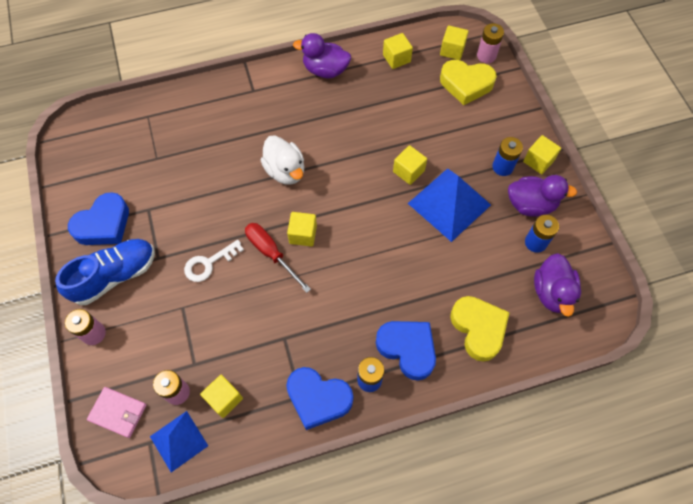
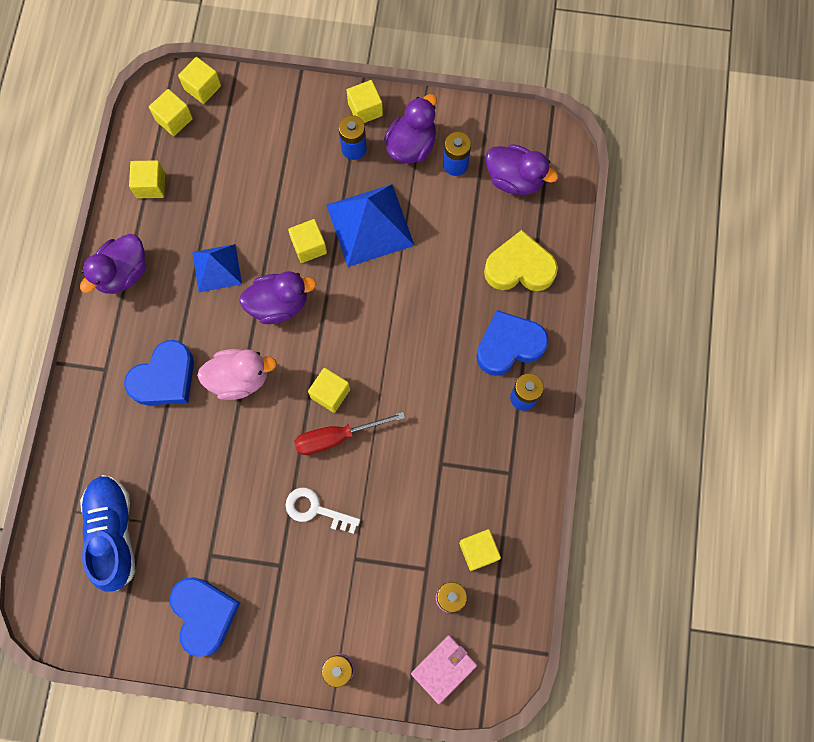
camera: 65 degrees left, 10 degrees up
blue shoe [55,239,155,305] -> blue shoe moved to [80,475,136,592]
blue pyramid [150,411,208,472] -> blue pyramid moved to [193,244,242,292]
white key [184,240,244,282] -> white key turned 120 degrees clockwise [285,487,360,534]
white duck [261,135,304,185] -> pink duck [197,349,277,400]
blue heart [286,367,353,430] -> blue heart moved to [124,340,194,405]
yellow heart [440,60,497,105] -> none
pink battery [477,23,504,63] -> yellow cube [178,57,221,104]
none -> purple duck [239,271,317,324]

